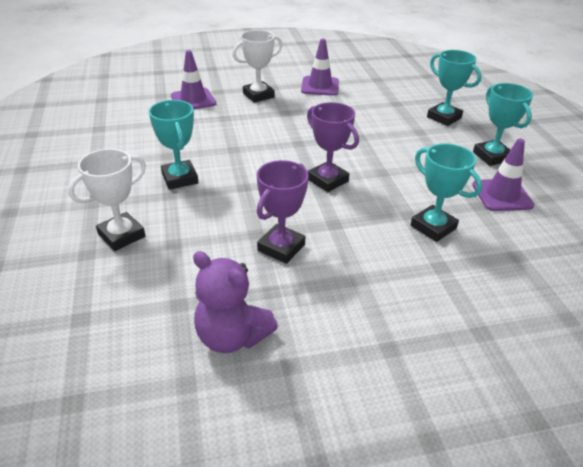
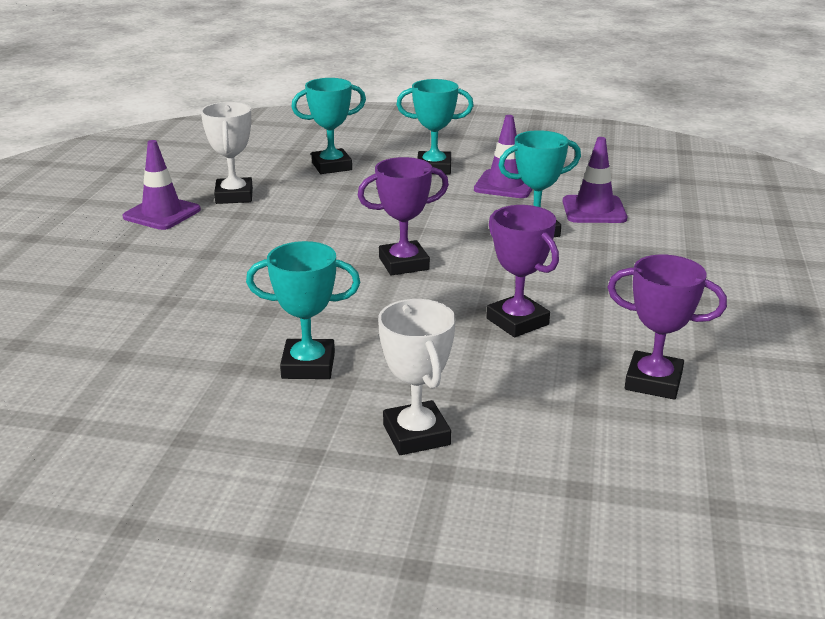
camera: 65 degrees left, 10 degrees down
purple traffic cone [171,50,216,110] -> purple traffic cone moved to [563,137,627,223]
purple teddy bear [193,251,278,353] -> purple trophy [607,255,727,400]
white trophy [232,30,283,103] -> white trophy moved to [201,102,253,204]

